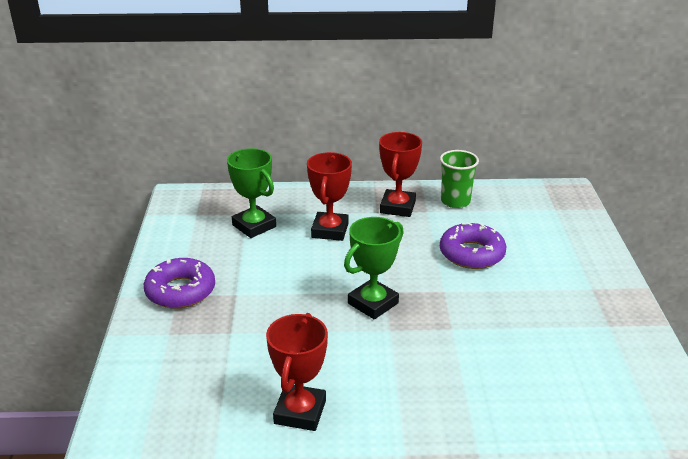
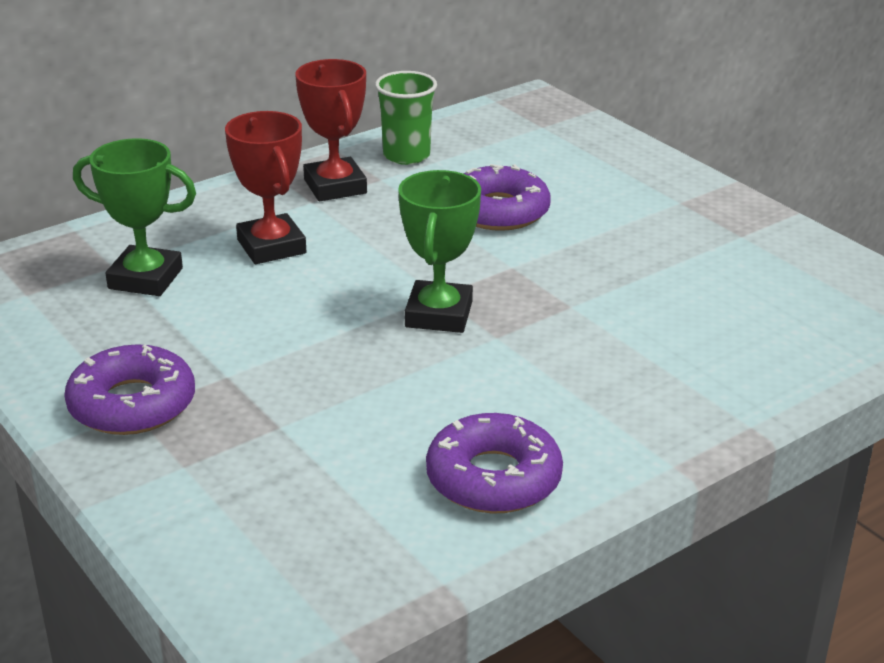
camera: 35 degrees left, 0 degrees up
red trophy [266,313,328,431] -> purple donut [426,413,563,514]

